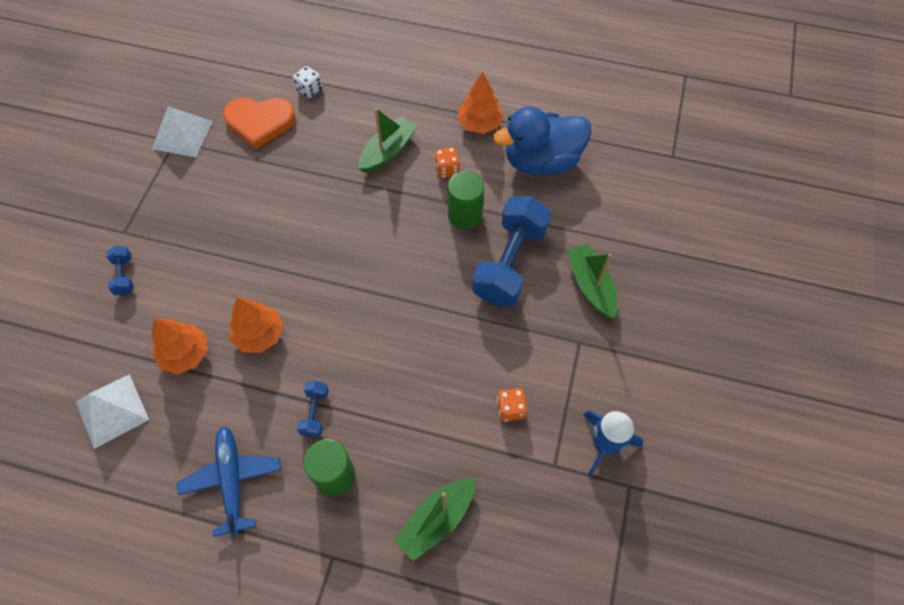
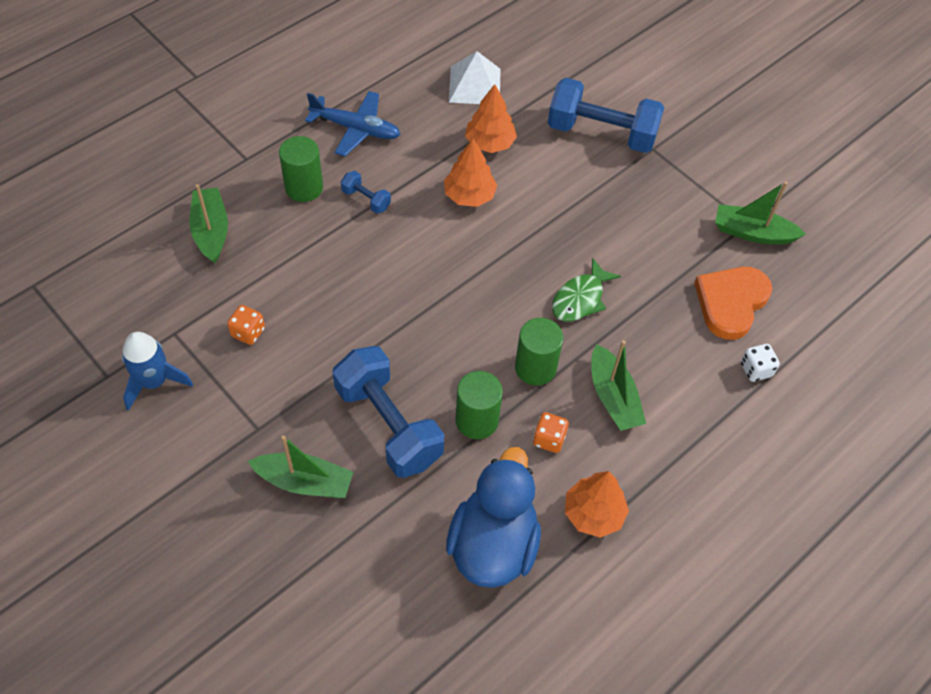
camera: 120 degrees right, 5 degrees down
blue dumbbell [106,246,134,295] -> blue dumbbell [548,78,664,153], size x2.26
white pyramid [152,106,213,157] -> green boat [715,182,806,245]
none -> green cylinder [515,318,563,385]
none -> green fish [552,258,621,322]

